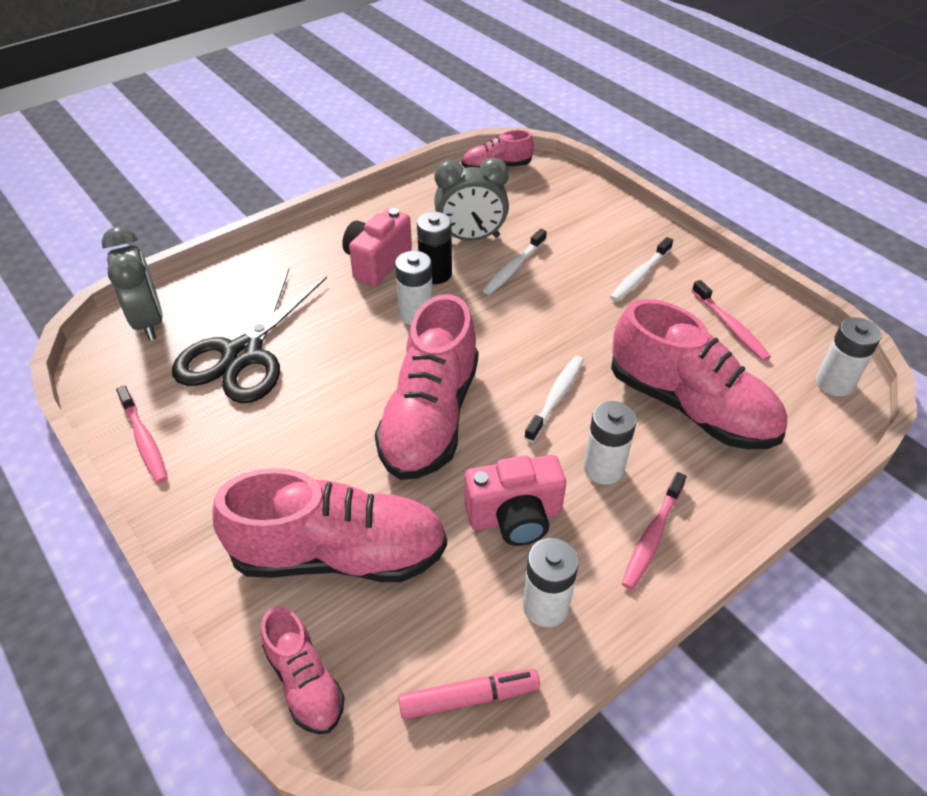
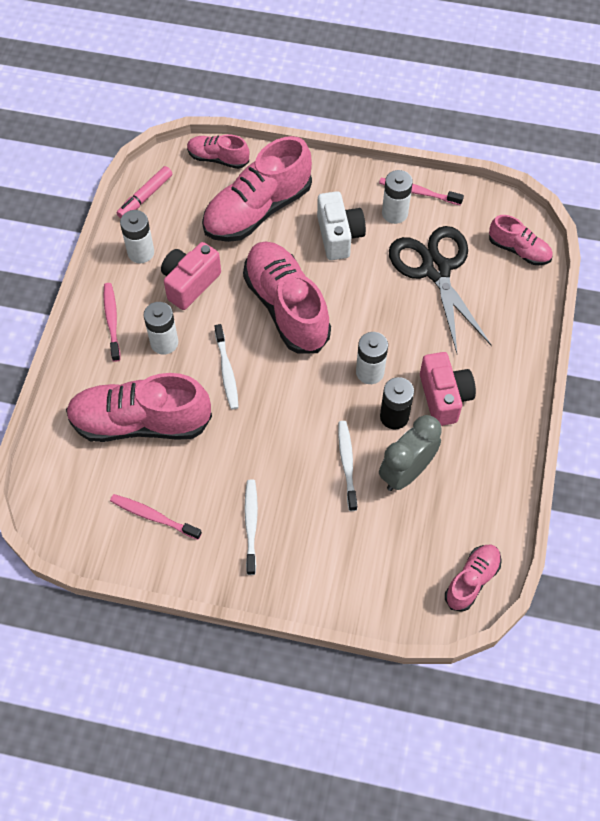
camera: 140 degrees right, 15 degrees up
grey clock [101,227,163,341] -> pink shoe [489,215,553,265]
white battery [816,317,882,396] -> white battery moved to [382,170,413,224]
none -> white camera [317,191,366,260]

